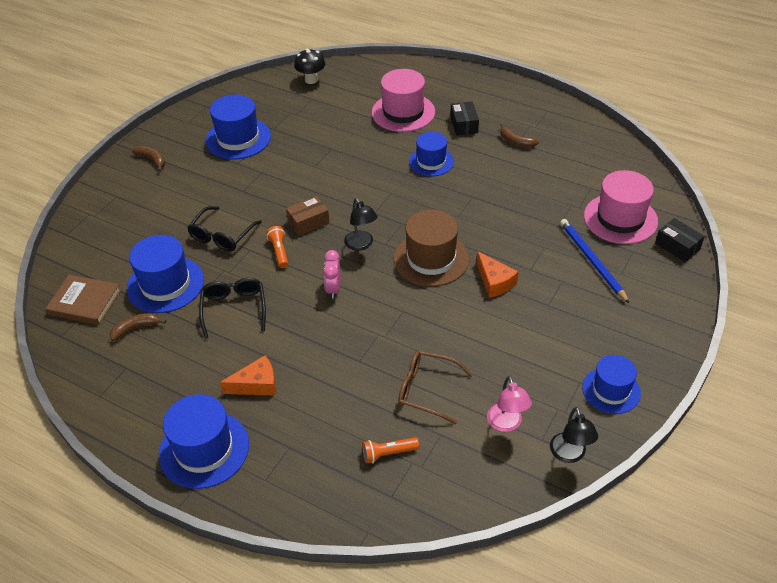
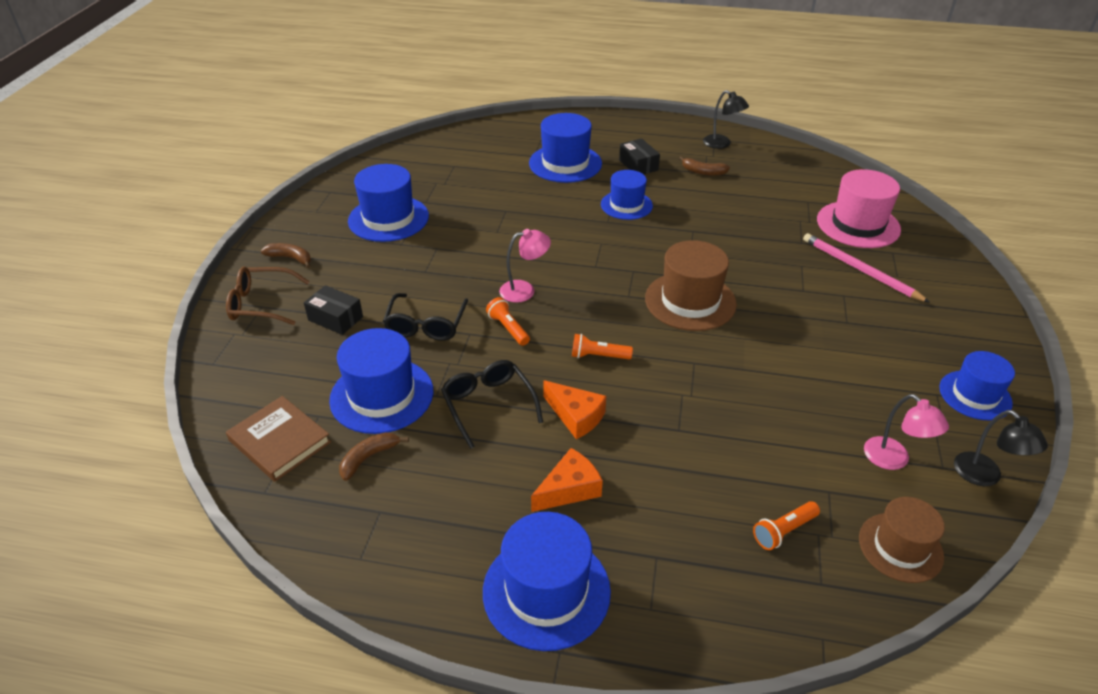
camera: 20 degrees left, 5 degrees down
brown book [45,275,121,325] -> brown book turned 45 degrees clockwise [226,396,331,482]
brown box [286,196,330,236] -> pink lamp [499,229,551,303]
black mushroom [294,49,325,84] -> none
pink clock [323,250,340,299] -> orange flashlight [572,334,633,359]
black lamp [344,198,378,251] -> black lamp moved to [703,90,749,149]
pink hat [372,69,435,132] -> blue hat [529,113,602,183]
brown glasses [398,351,473,424] -> brown glasses moved to [226,266,310,325]
orange cheese [477,251,518,298] -> orange cheese moved to [543,380,606,439]
blue pencil [560,219,630,304] -> pink pencil [803,233,930,303]
black box [655,218,705,262] -> black box moved to [304,285,363,335]
none -> brown hat [859,497,945,583]

